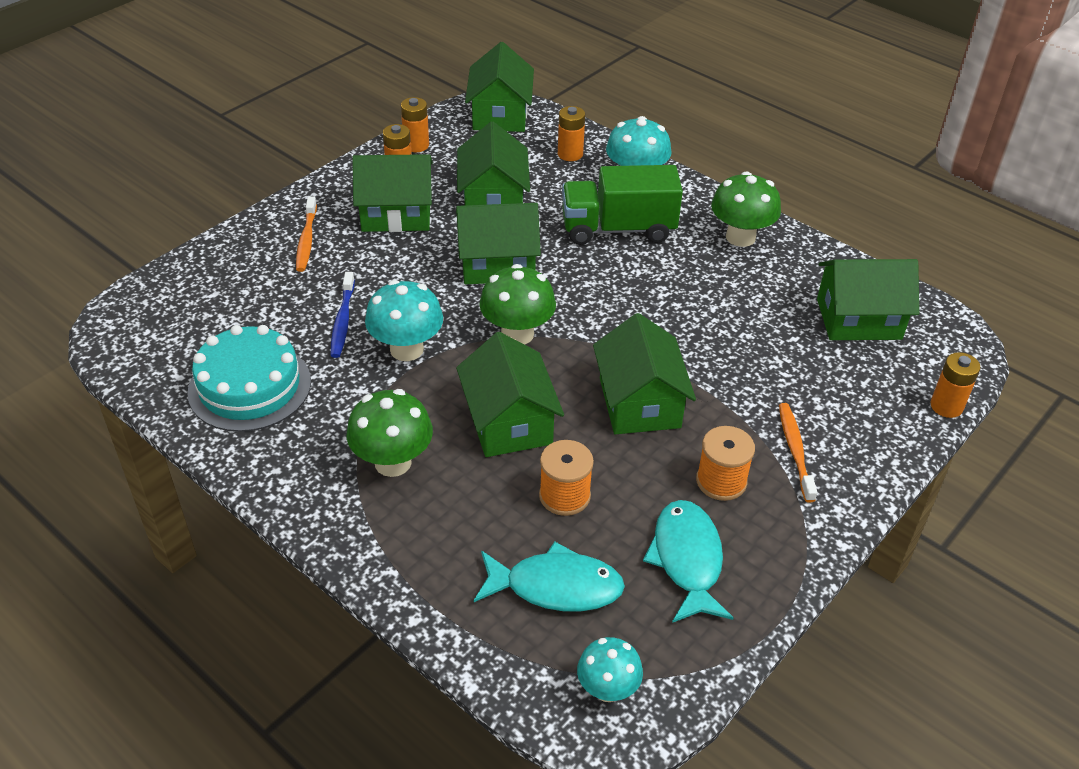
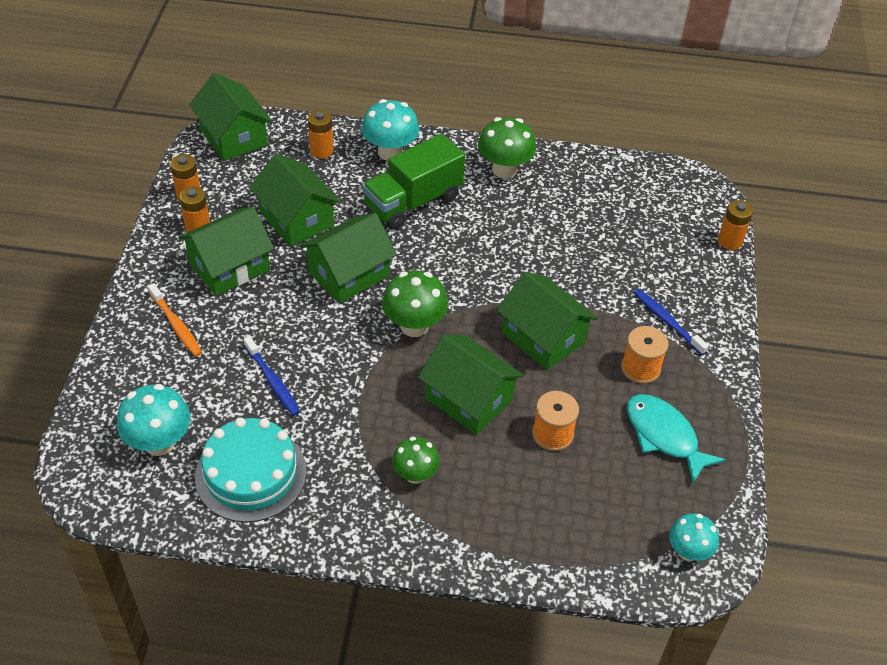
camera: 35 degrees left, 5 degrees up
green mushroom [346,389,433,477] -> green mushroom [392,437,440,484], size x0.66
turquoise mushroom [365,280,443,361] -> turquoise mushroom moved to [117,384,191,456]
turquoise fish [474,542,625,611] -> none
orange toothbrush [779,403,818,502] -> blue toothbrush [634,289,709,355]
green house [817,259,919,340] -> none

